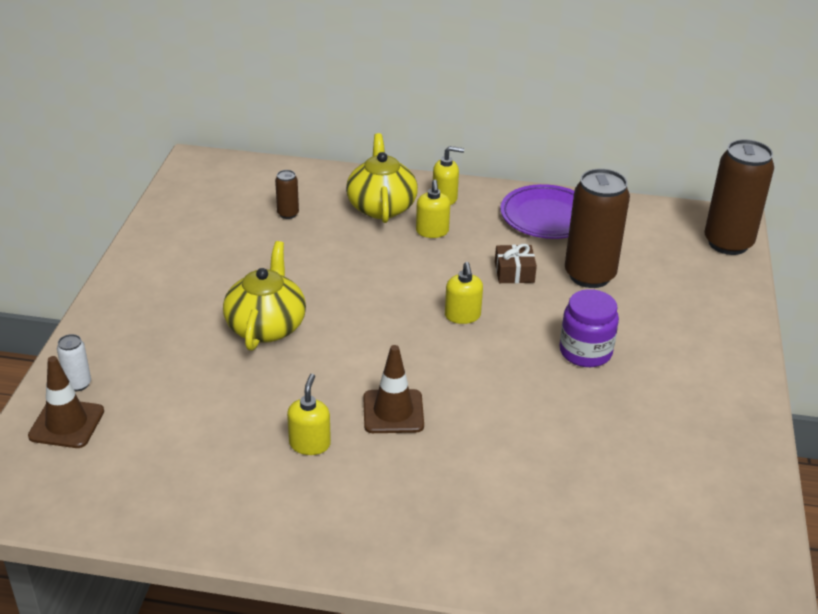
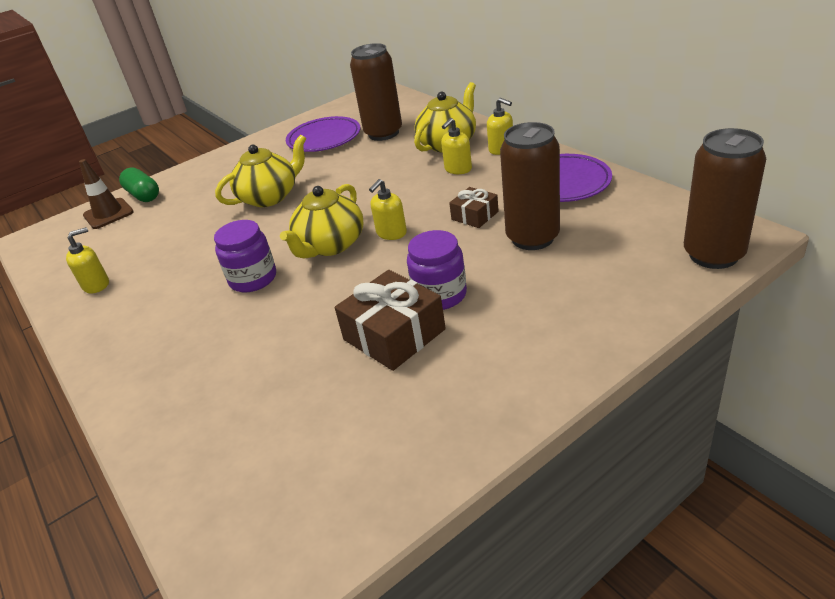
camera: 50 degrees right, 0 degrees up
white can [57,334,91,391] -> green capsule [119,168,159,202]
brown can [275,170,299,219] -> brown can [350,43,402,141], size x2.26
yellow soap dispenser [287,374,331,455] -> yellow soap dispenser moved to [66,227,109,293]
brown traffic cone [364,345,424,433] -> purple jar [214,220,276,292]
none -> yellow teapot [280,184,364,258]
none -> purple plate [286,116,361,152]
none -> brown gift [335,270,446,371]

